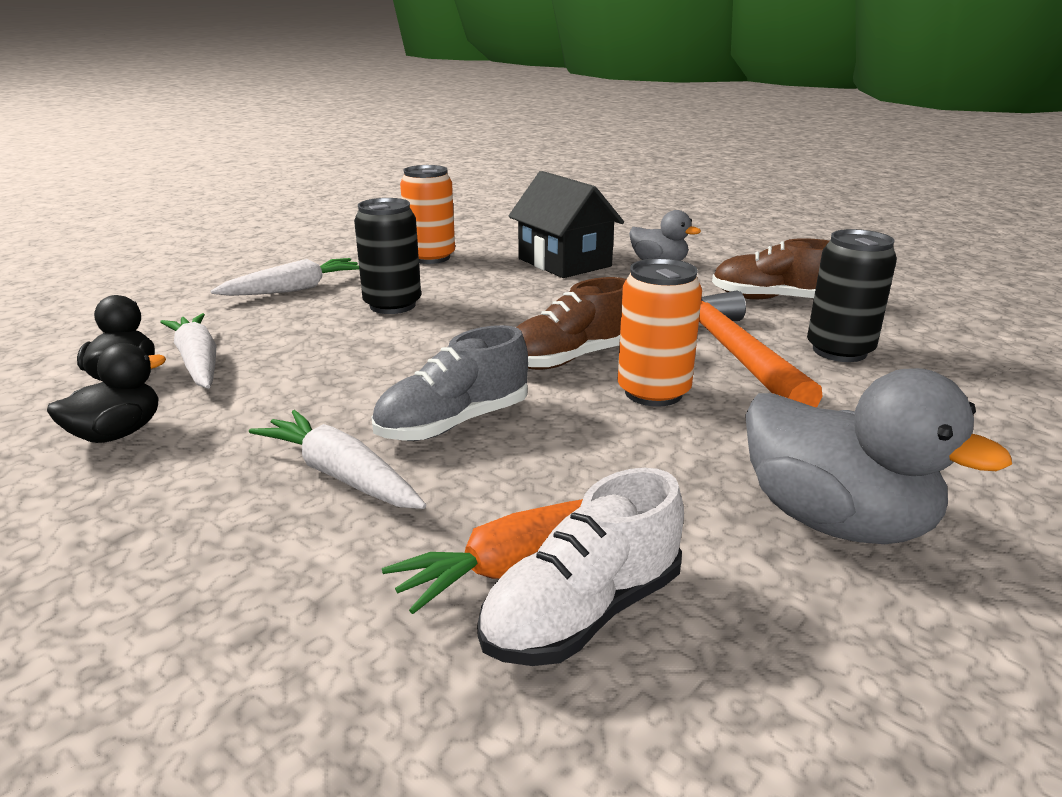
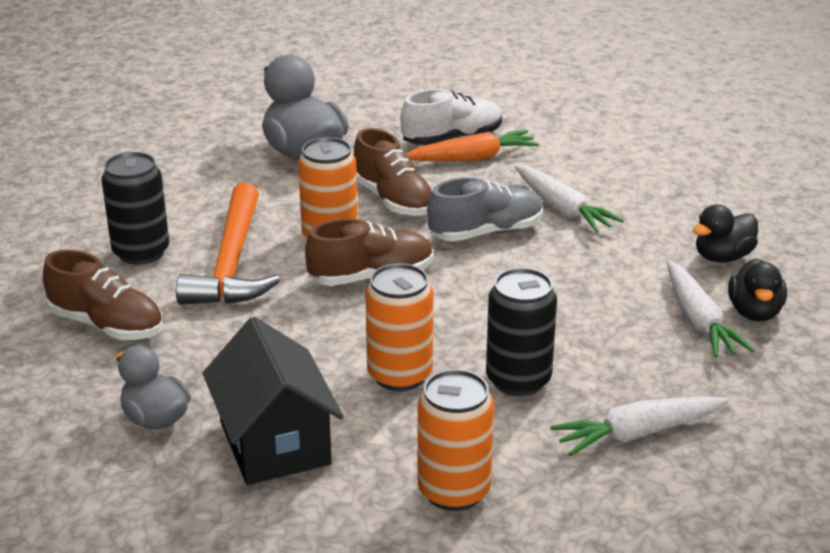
camera: 165 degrees left, 5 degrees up
none -> brown shoe [354,128,432,216]
none -> orange can [365,263,434,391]

